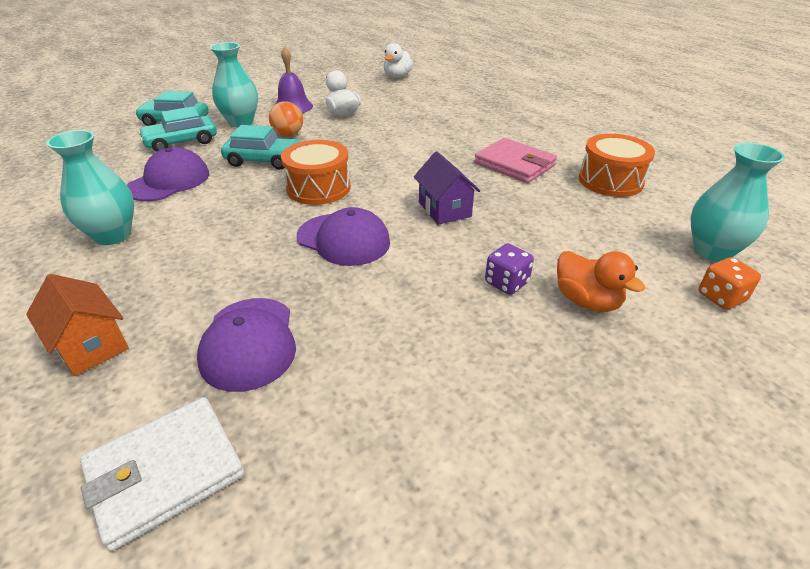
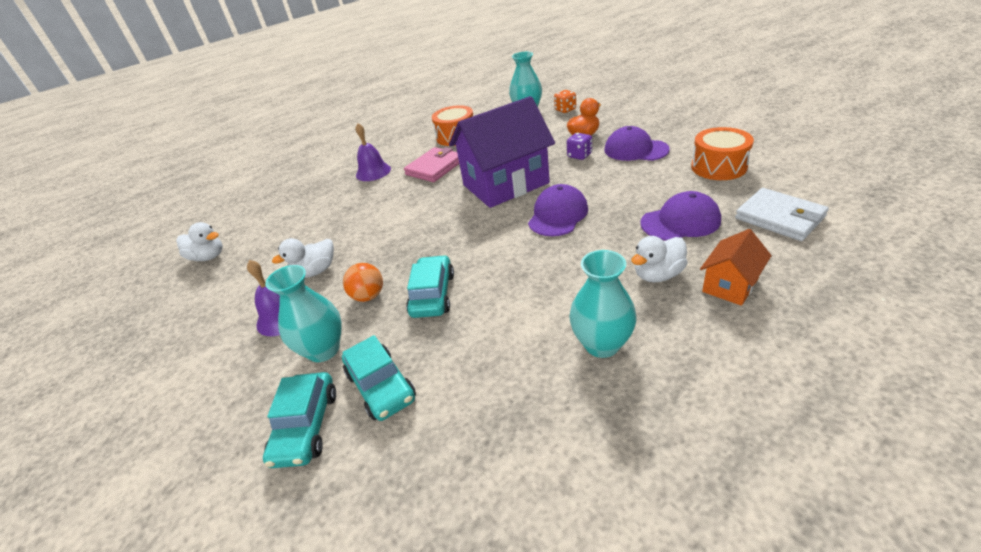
camera: 90 degrees left, 0 degrees up
purple cap [127,147,209,201] -> purple cap moved to [604,126,670,161]
orange drum [281,140,351,205] -> orange drum moved to [691,127,754,180]
purple house [414,151,480,225] -> purple house [449,96,555,208], size x2.09
none -> purple bell [355,123,391,181]
none -> white duck [631,236,688,282]

